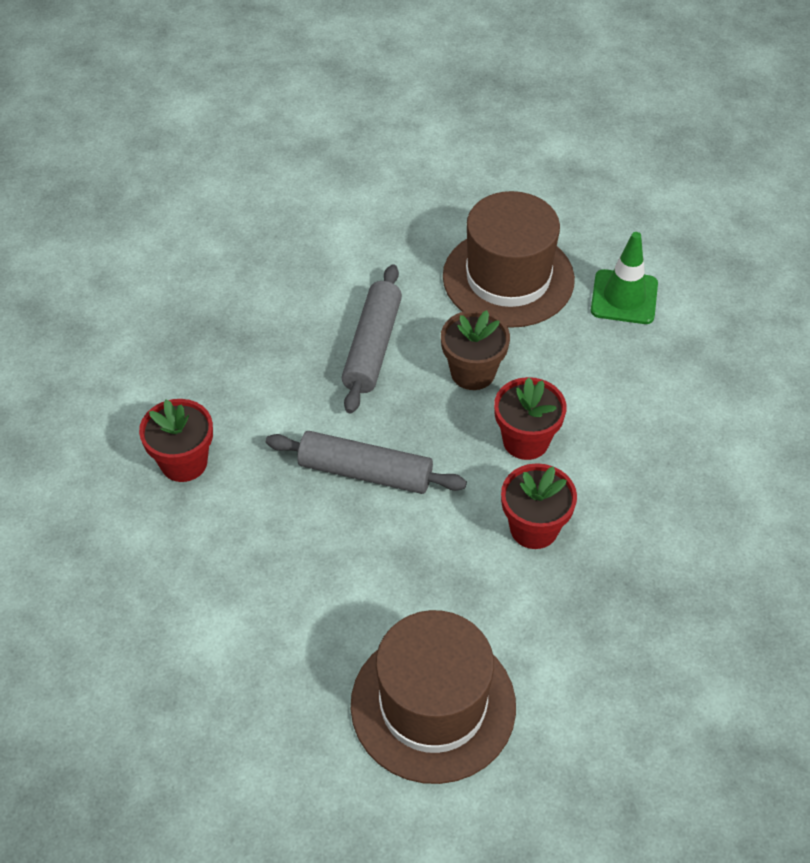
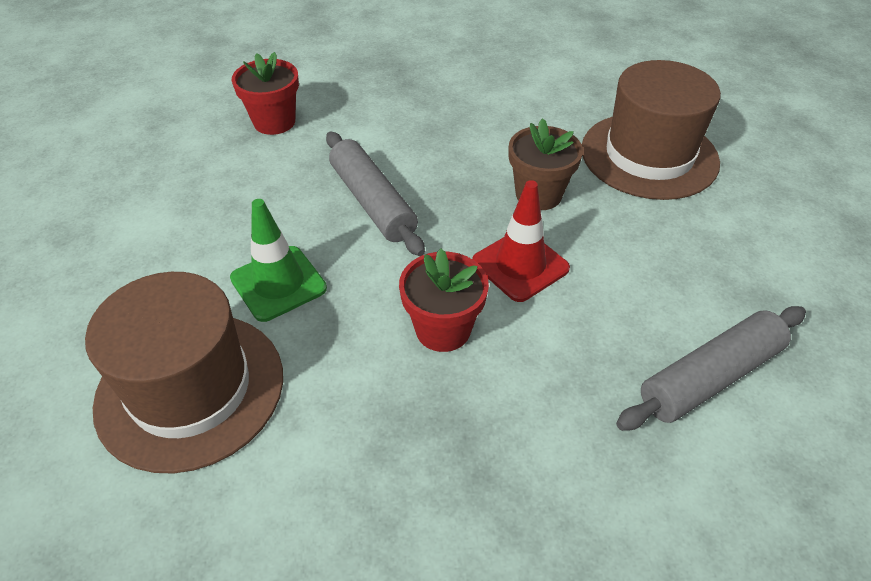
camera: 45 degrees right, 5 degrees down
grey rolling pin [342,264,402,414] -> grey rolling pin moved to [616,306,806,431]
red flower pot [494,377,567,460] -> red traffic cone [472,180,570,302]
green traffic cone [591,232,658,324] -> green traffic cone moved to [230,199,327,322]

